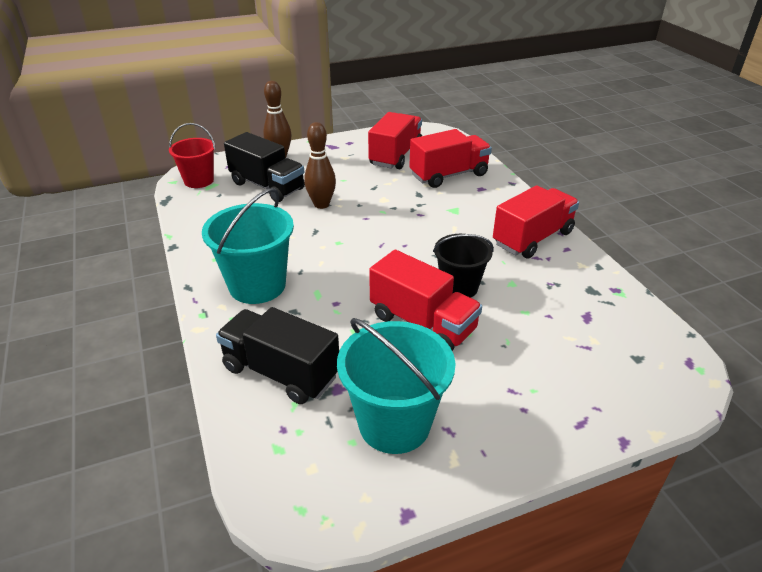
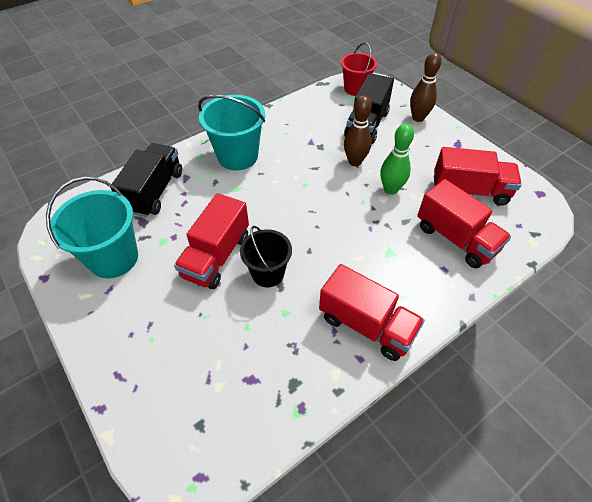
camera: 75 degrees right, 15 degrees up
none -> green bowling pin [380,123,414,195]

